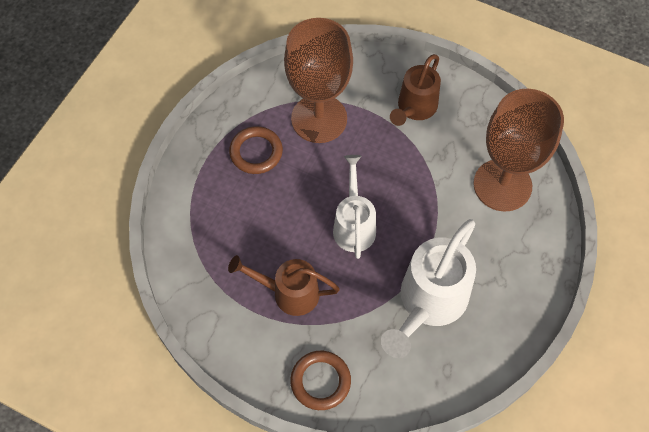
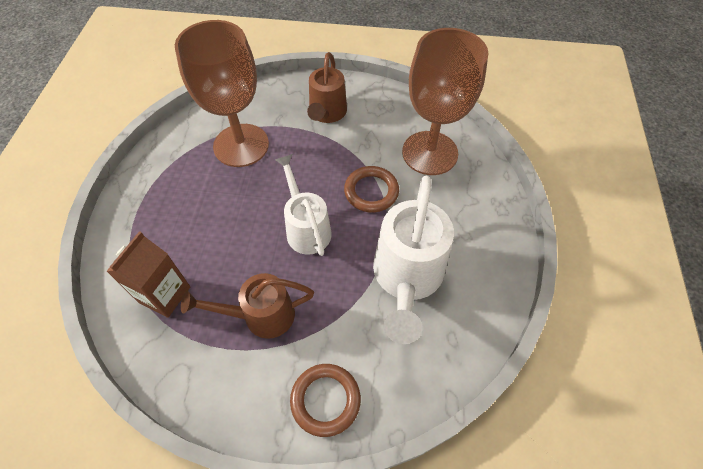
camera: 20 degrees left, 5 degrees down
brown ring [229,126,283,174] -> brown ring moved to [344,166,399,213]
none -> brown carton [106,231,190,318]

